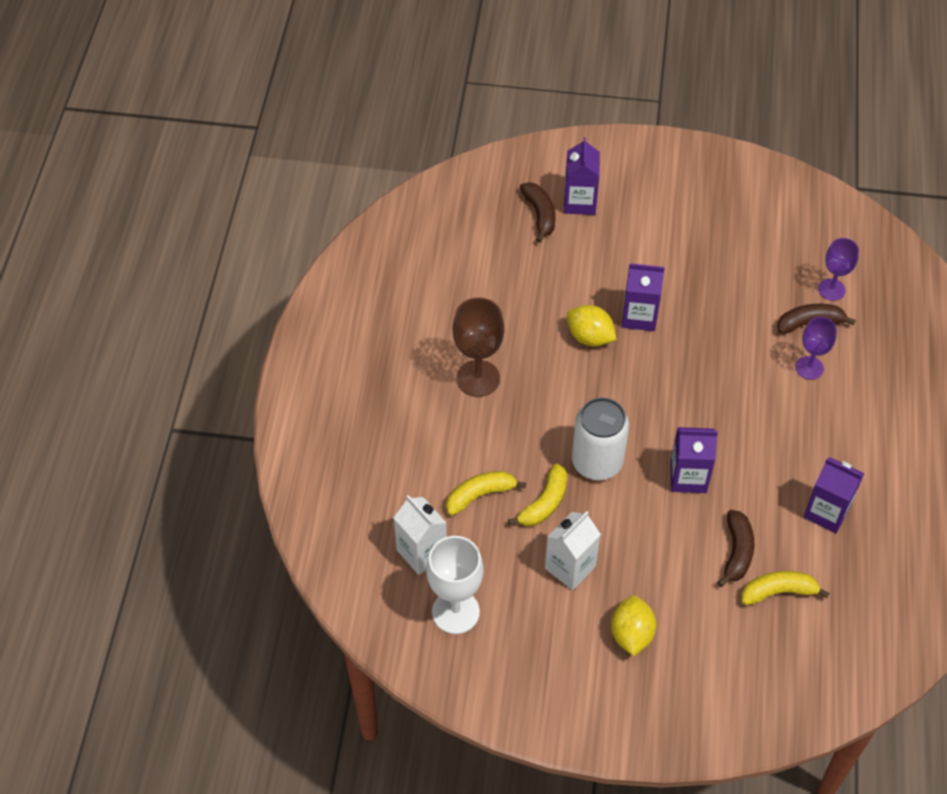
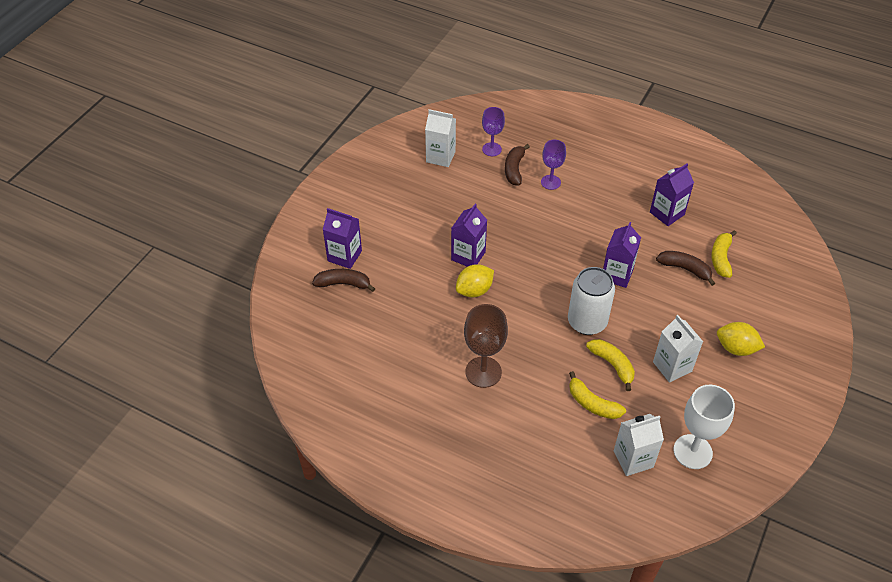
camera: 70 degrees left, 5 degrees down
yellow banana [446,471,526,515] -> yellow banana turned 45 degrees counterclockwise [569,371,626,419]
none -> white carton [425,109,456,167]

